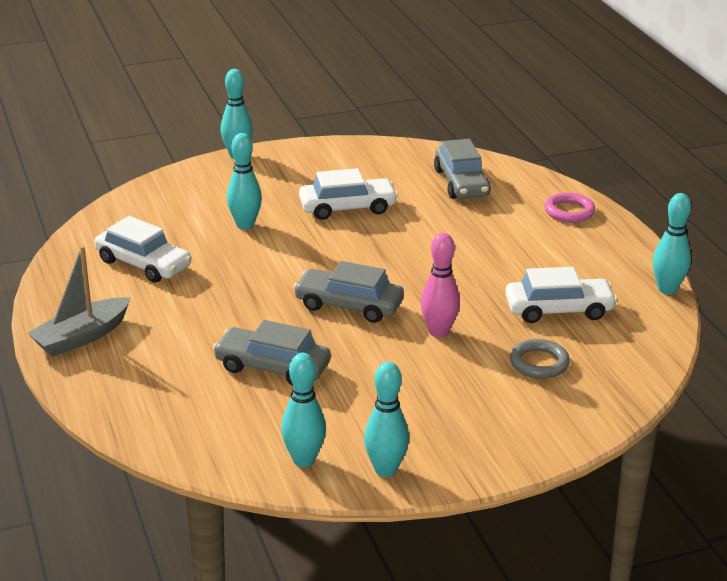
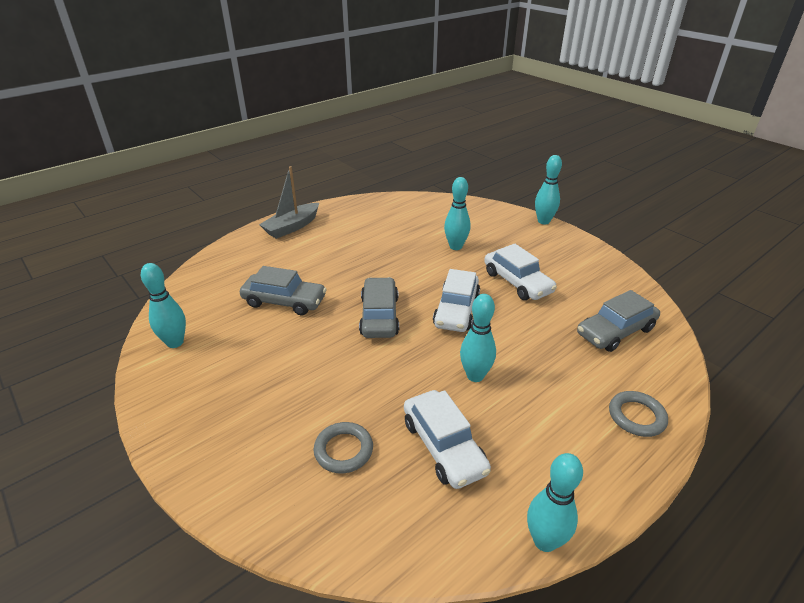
camera: 70 degrees right, 5 degrees up
grey boat [27,246,130,357] -> grey boat turned 75 degrees counterclockwise [259,166,319,239]
white car [94,216,192,283] -> white car moved to [433,269,480,332]
grey car [213,320,331,386] -> grey car turned 105 degrees clockwise [240,266,327,315]
turquoise bowling pin [364,362,409,477] -> turquoise bowling pin moved to [460,294,496,382]
pink bowling pin [421,233,460,338] -> none
pink ring [544,192,595,223] -> grey ring [609,391,668,437]

